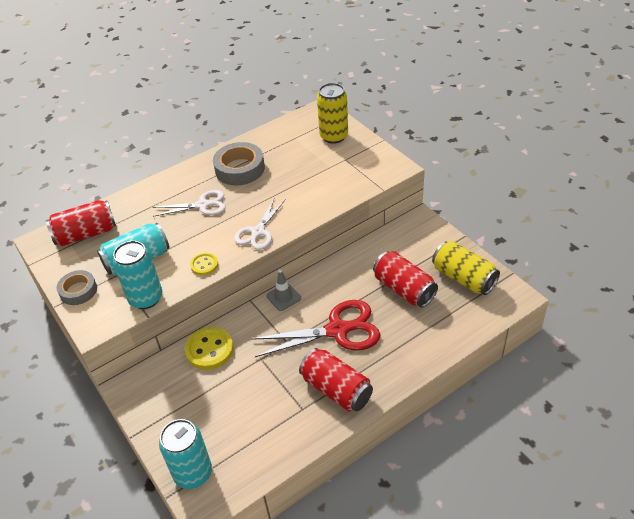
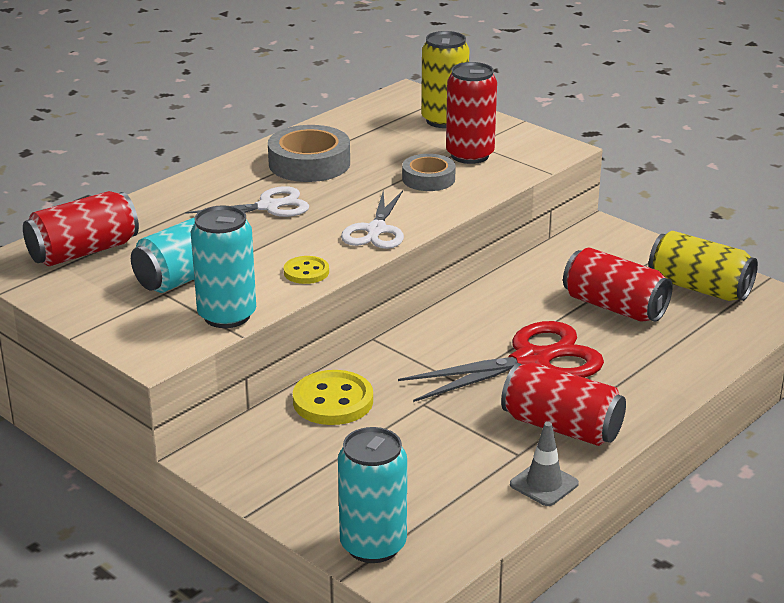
camera: 15 degrees left, 15 degrees down
grey tape [57,270,97,305] -> grey tape moved to [402,154,456,191]
grey traffic cone [266,270,301,311] -> grey traffic cone moved to [510,422,579,506]
none -> red can [446,62,497,164]

